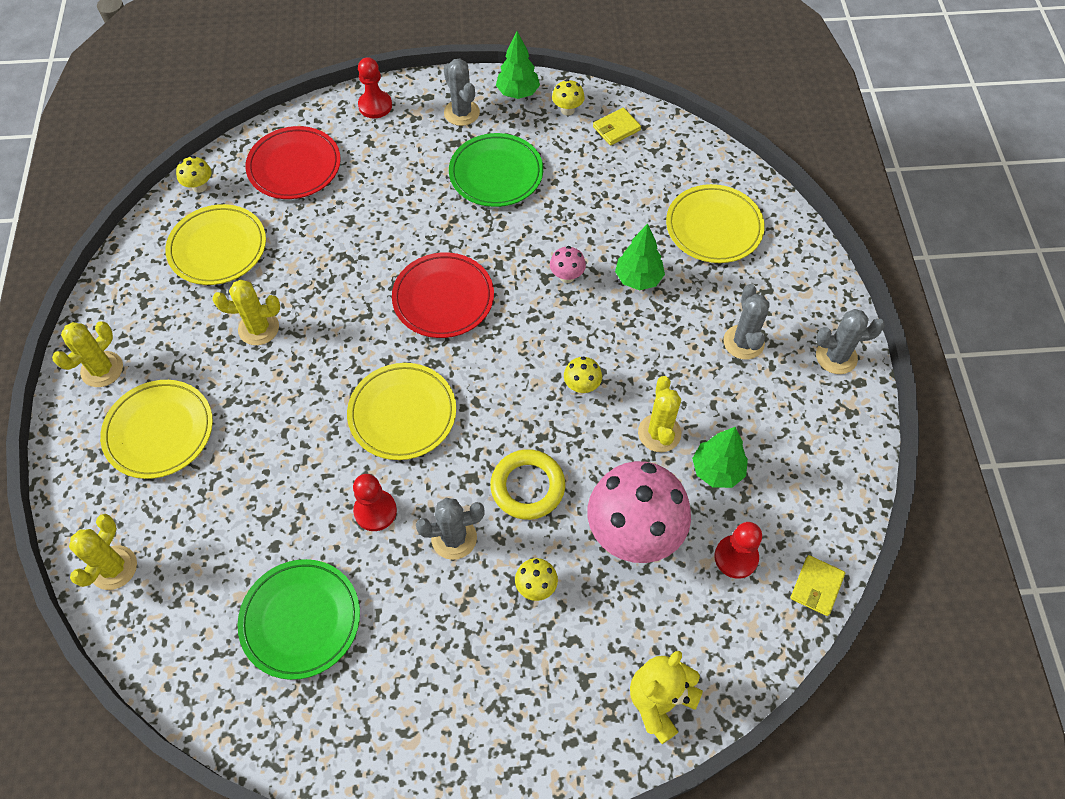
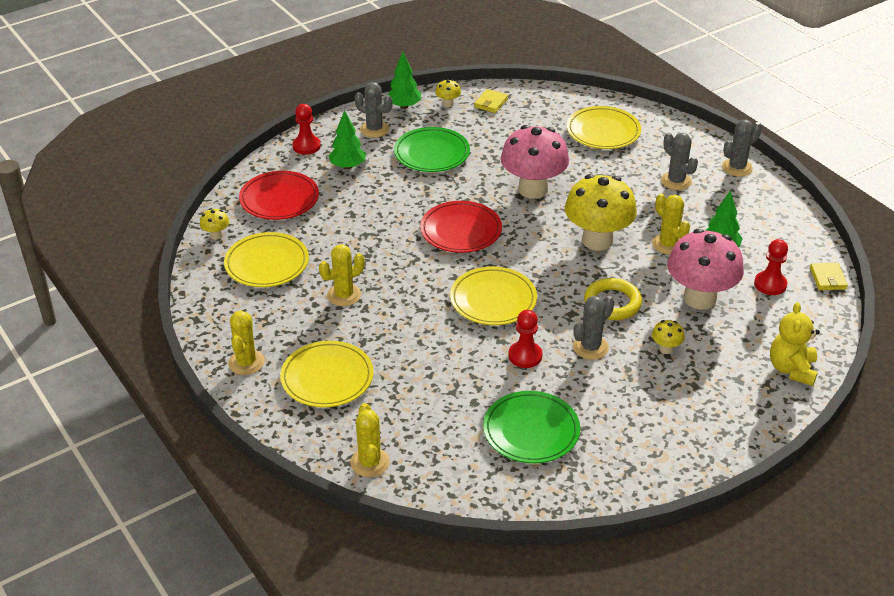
camera: 30 degrees left, 20 degrees down
pink mushroom [550,246,586,283] -> pink mushroom [501,125,569,199], size x2.41
yellow mushroom [564,356,602,394] -> yellow mushroom [565,174,637,251], size x2.41
green tree [615,224,665,290] -> green tree moved to [329,110,366,169]

